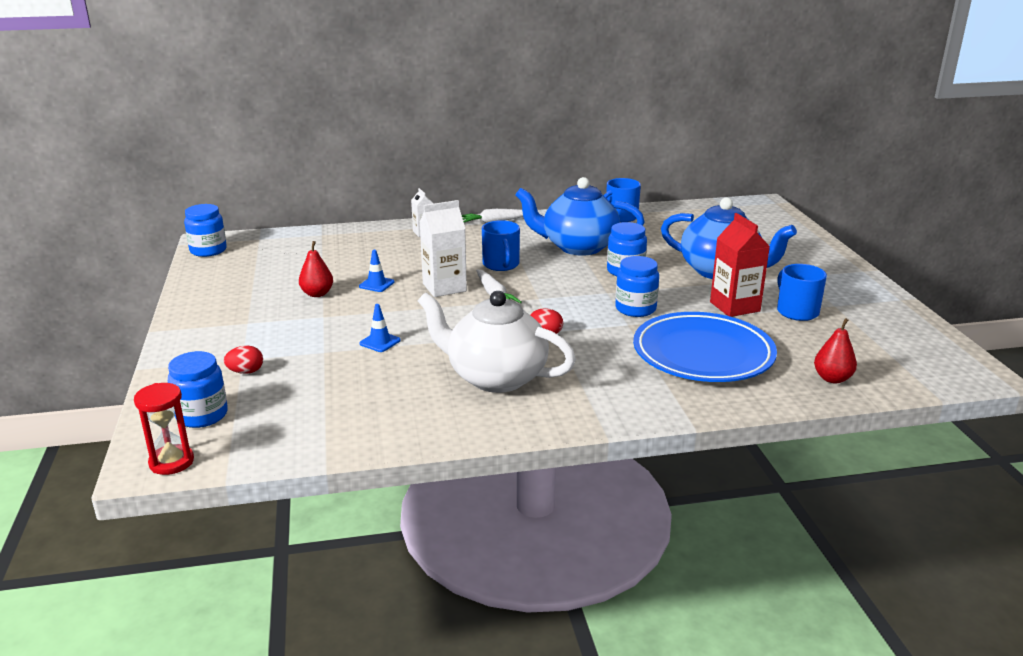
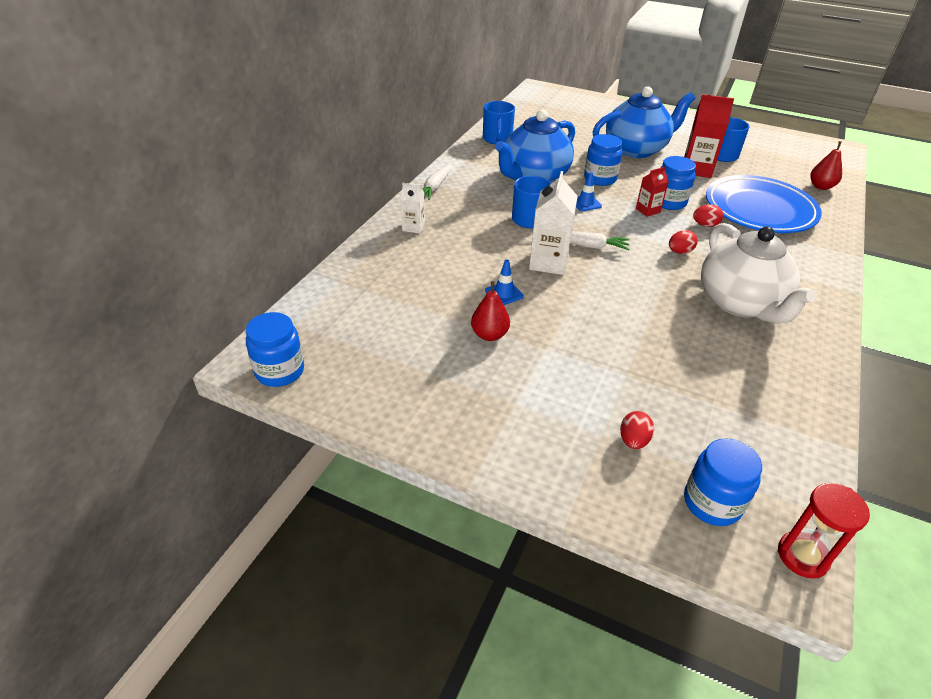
camera: 55 degrees left, 15 degrees up
blue traffic cone [359,304,401,352] -> blue traffic cone moved to [576,172,602,211]
white teapot [418,291,576,393] -> white teapot turned 75 degrees counterclockwise [701,223,817,324]
none -> red carton [636,167,669,217]
none -> red egg [693,204,723,227]

